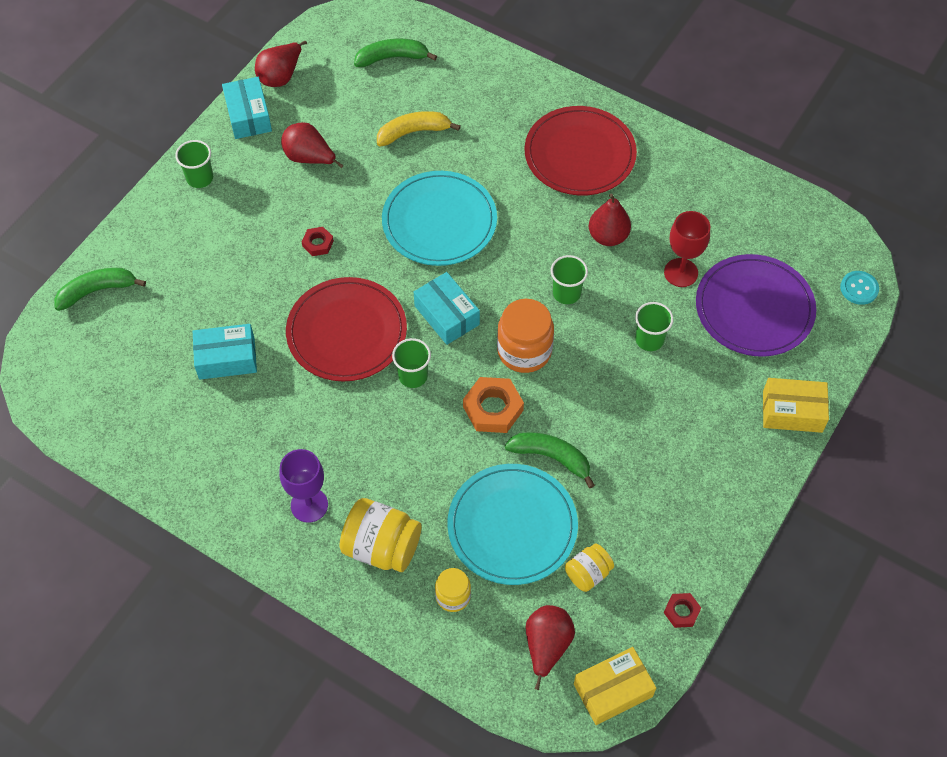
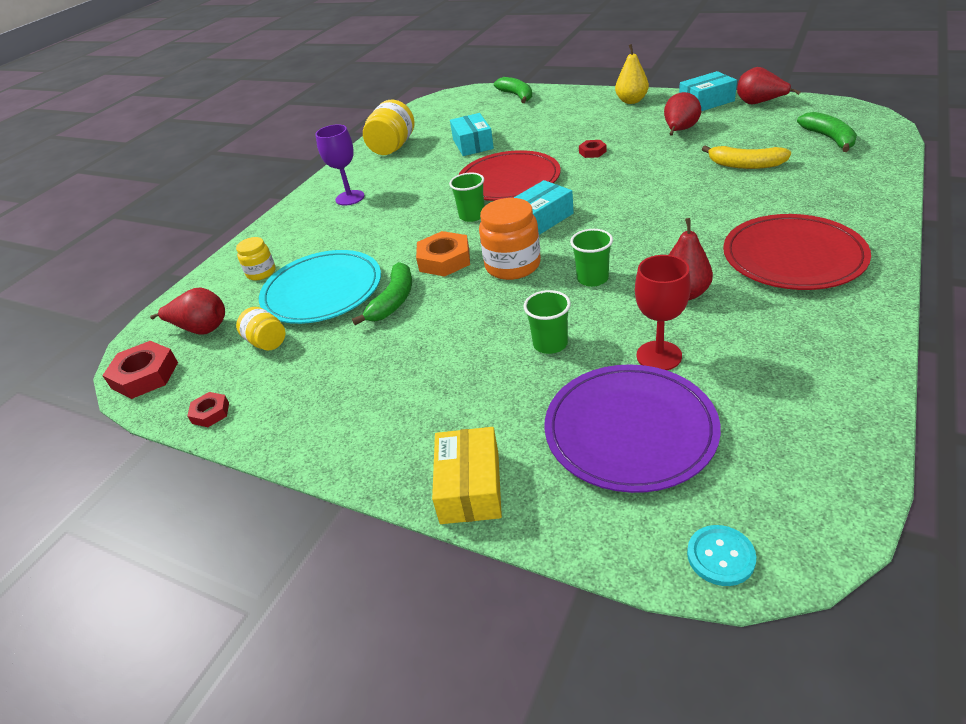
camera: 90 degrees right, 20 degrees down
green cup [175,140,213,188] -> yellow pear [615,44,649,104]
yellow jar [340,498,422,572] -> yellow jar moved to [363,100,414,155]
yellow banana [377,111,461,146] -> yellow banana turned 135 degrees clockwise [702,145,791,169]
turquoise plate [382,171,497,266] -> none
yellow box [574,647,656,725] -> red nut [102,341,178,399]

